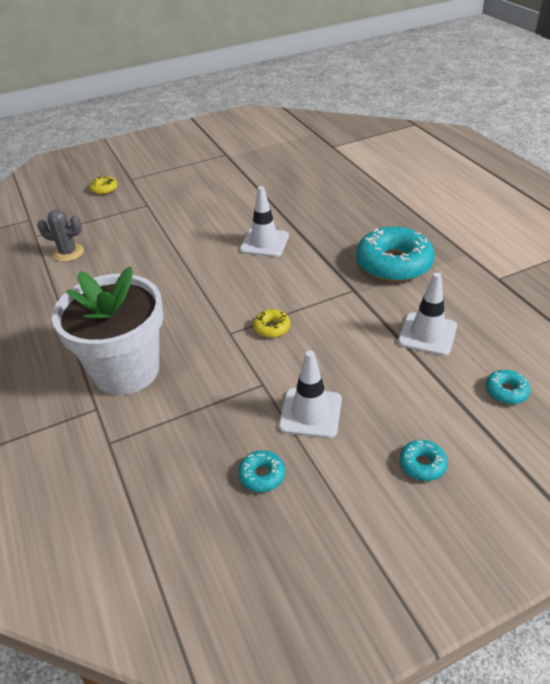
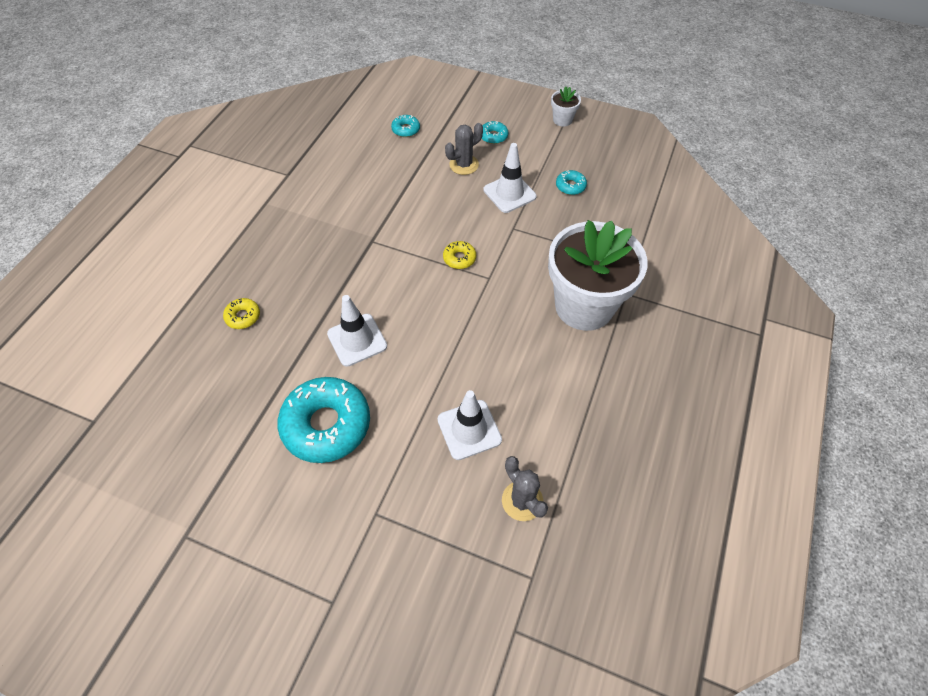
camera: 135 degrees left, 15 degrees up
yellow donut [89,176,118,195] -> yellow donut moved to [223,298,260,329]
turquoise donut [356,227,434,282] -> turquoise donut moved to [278,377,370,463]
white traffic cone [398,272,457,356] -> white traffic cone moved to [438,390,502,460]
none -> grey cactus [445,123,483,175]
none -> white flower pot [551,86,581,127]

